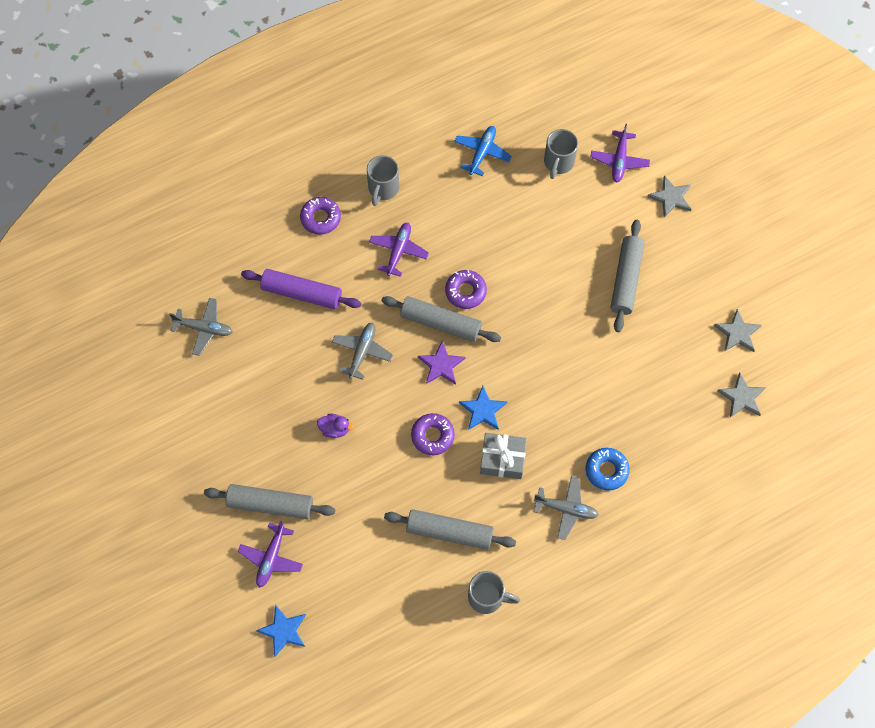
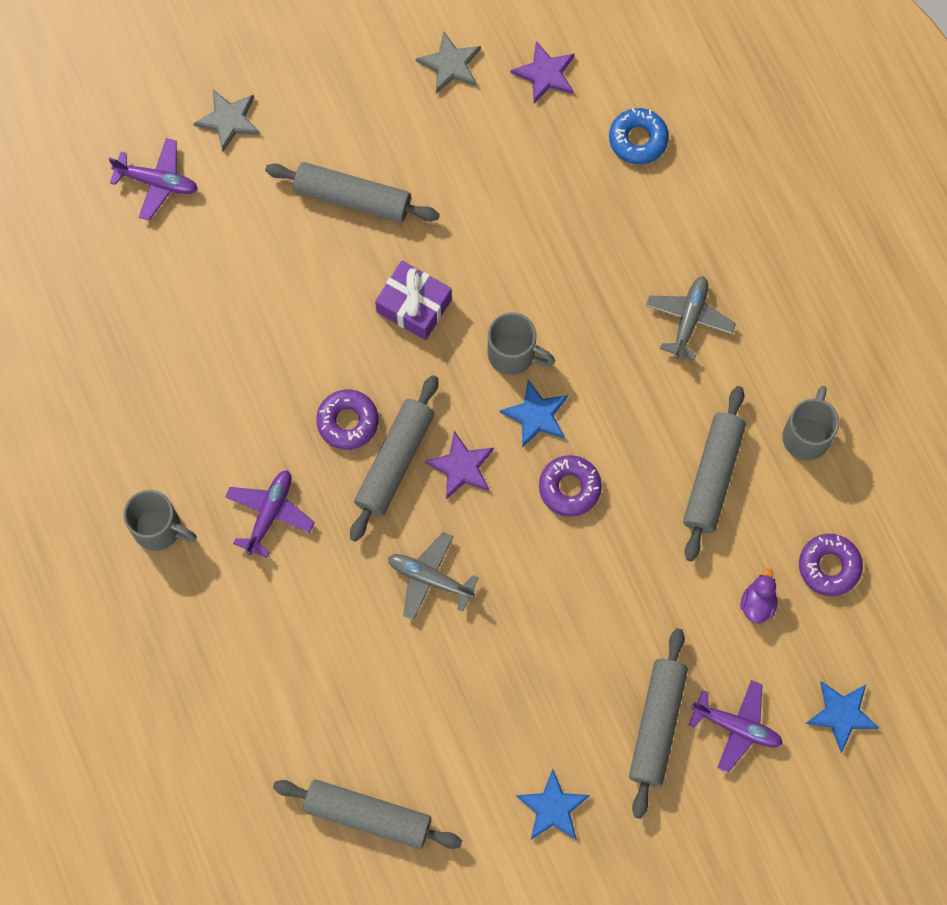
camera: 85 degrees left, 5 degrees up
grey plane [169,298,233,356] -> grey rolling pin [273,780,462,849]
purple rolling pin [241,269,361,309] -> none
purple donut [300,197,341,235] -> purple donut moved to [799,534,863,596]
purple duck [317,414,354,438] -> purple duck moved to [740,568,778,624]
purple plane [369,223,429,277] -> purple plane turned 90 degrees clockwise [225,470,315,558]
blue plane [454,126,512,176] -> none
grey gift [480,433,527,479] -> none
grey mug [544,129,578,179] -> grey mug moved to [488,312,555,375]
blue donut [586,448,630,491] -> blue donut moved to [609,108,669,164]
grey star [717,372,766,417] -> purple star [511,41,575,104]
none -> purple gift [375,261,452,340]
none -> blue star [516,769,590,840]

